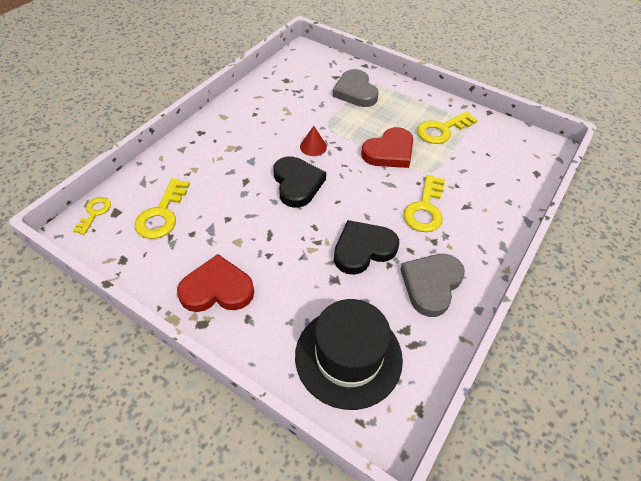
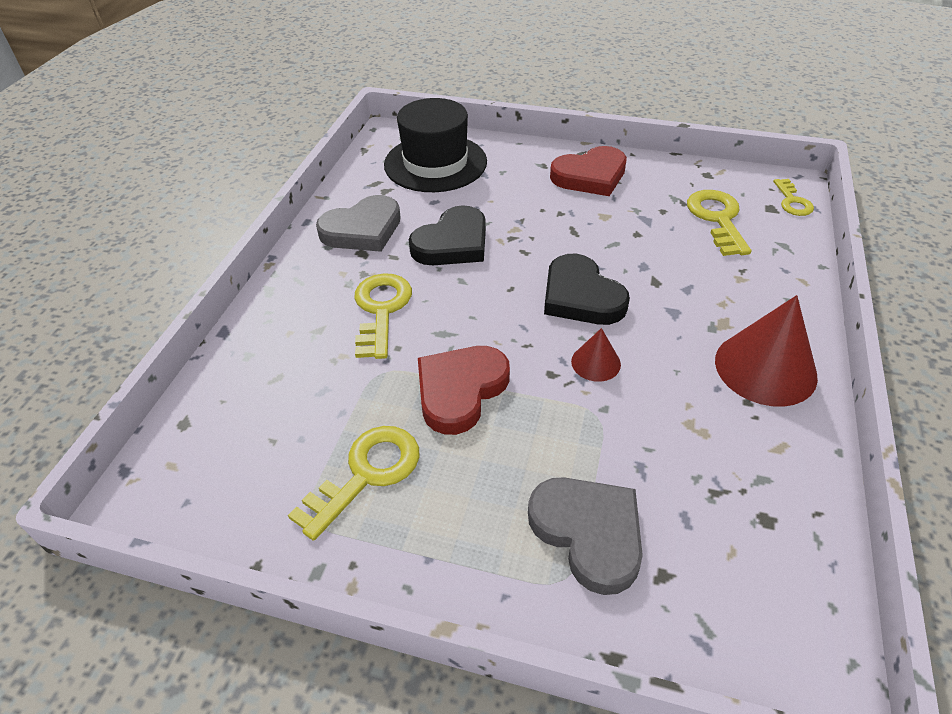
camera: 165 degrees right, 5 degrees down
grey heart [400,254,465,317] -> grey heart turned 45 degrees clockwise [316,195,401,252]
none -> red cone [715,295,818,407]

